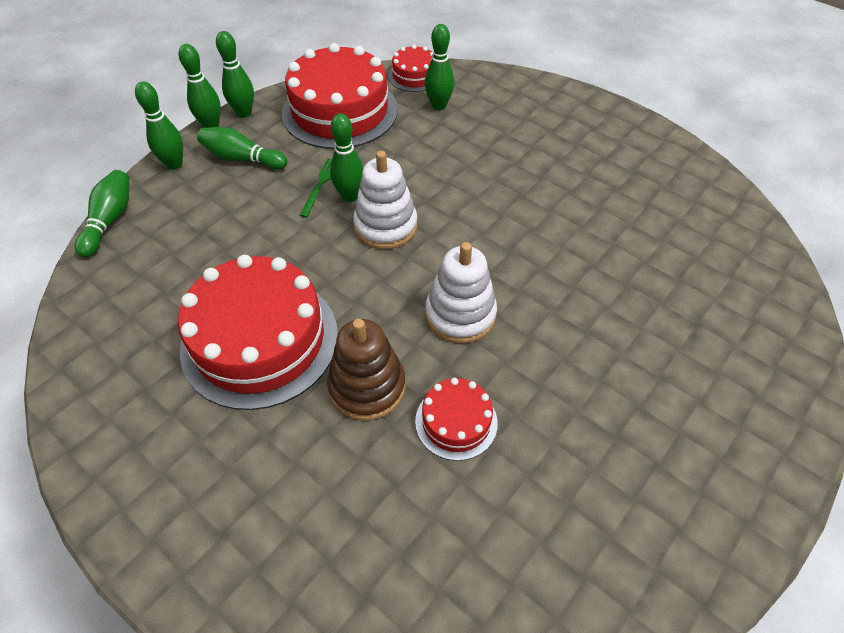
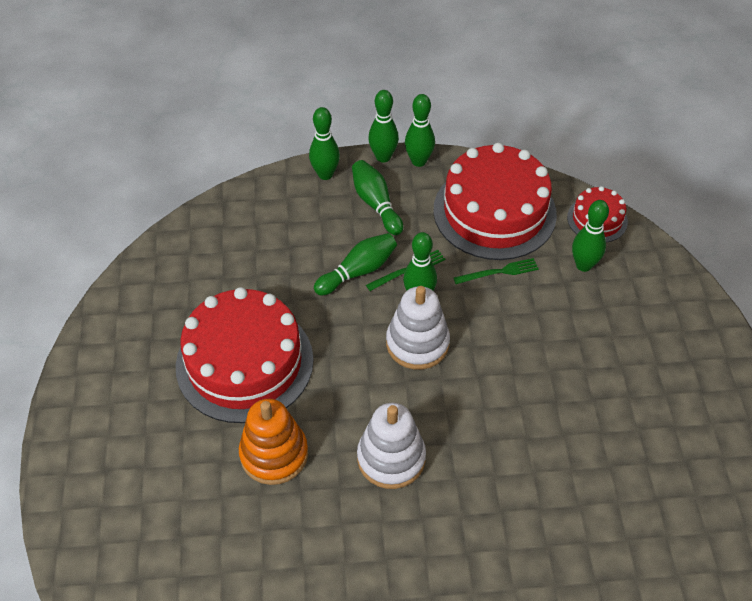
camera: 45 degrees right, 0 degrees up
green bowling pin [75,170,129,258] -> green bowling pin moved to [314,233,397,295]
brown stacking toy [327,319,406,421] -> orange stacking toy [239,399,308,485]
red cake [415,378,498,461] -> none
none -> green fork [454,258,539,284]

